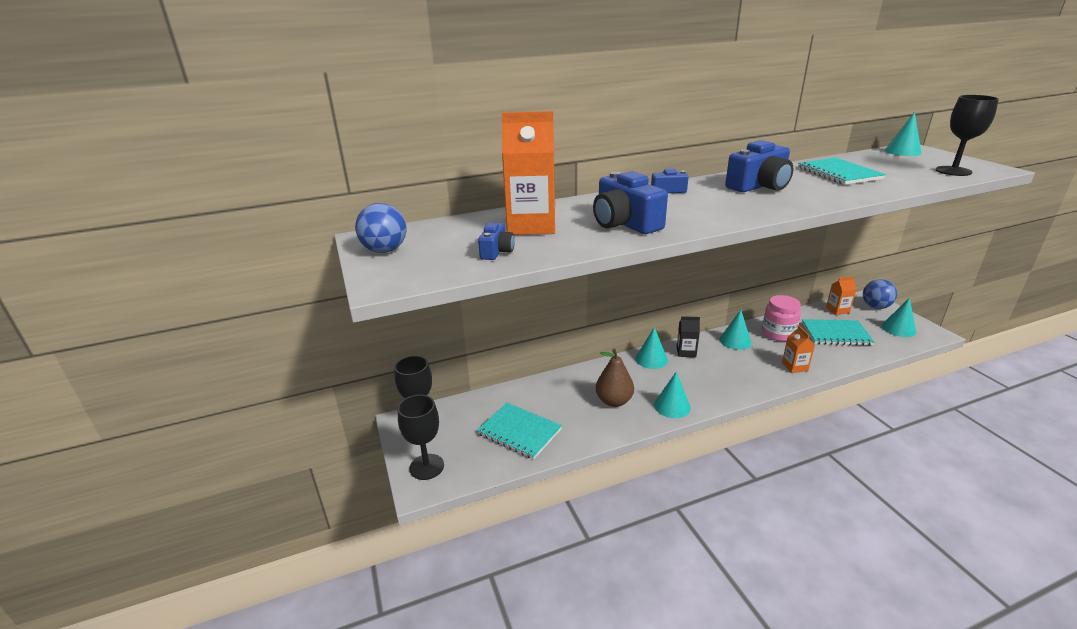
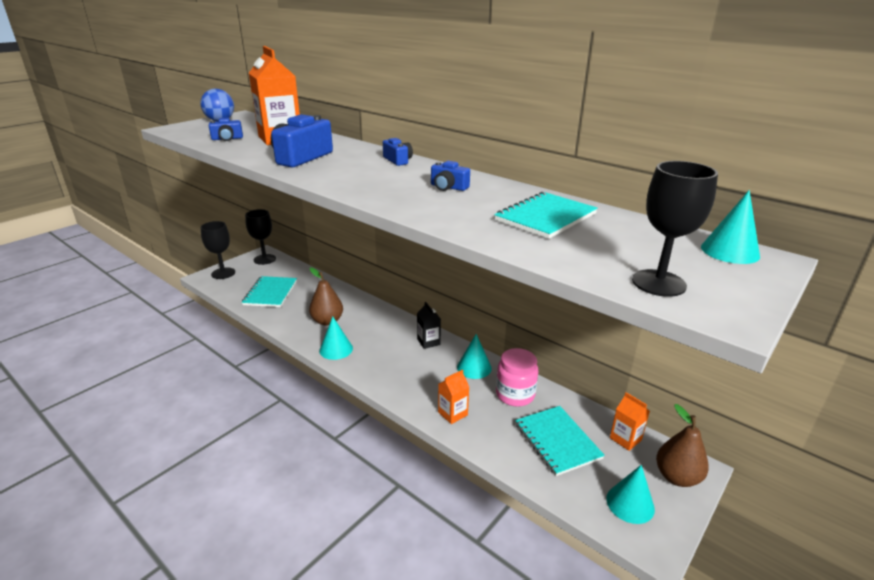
camera: 60 degrees right, 0 degrees up
turquoise cone [636,327,668,369] -> none
blue camera [725,140,793,192] -> blue camera [431,161,470,191], size x0.53
blue ball [863,279,897,309] -> brown pear [656,404,709,487]

